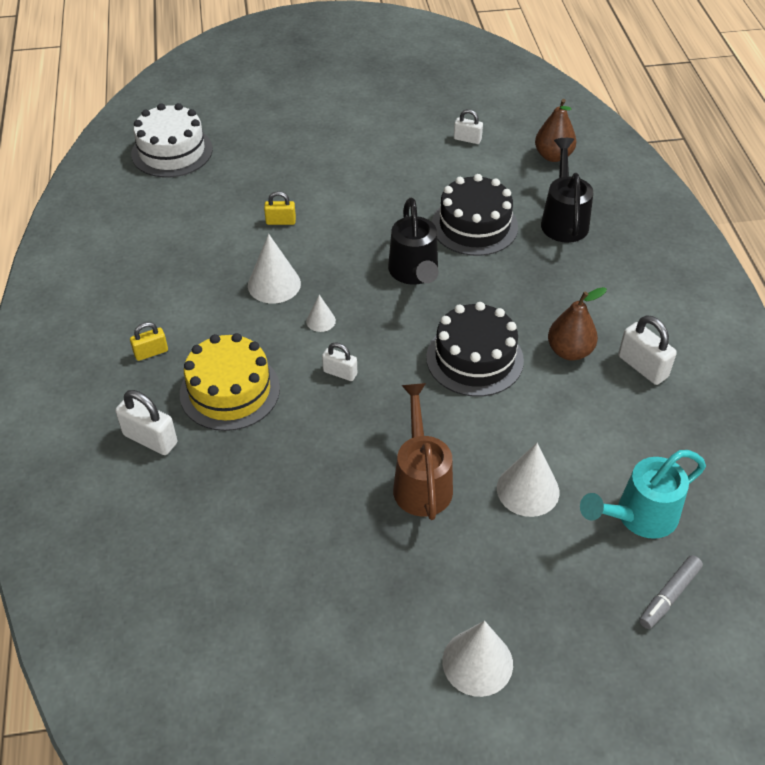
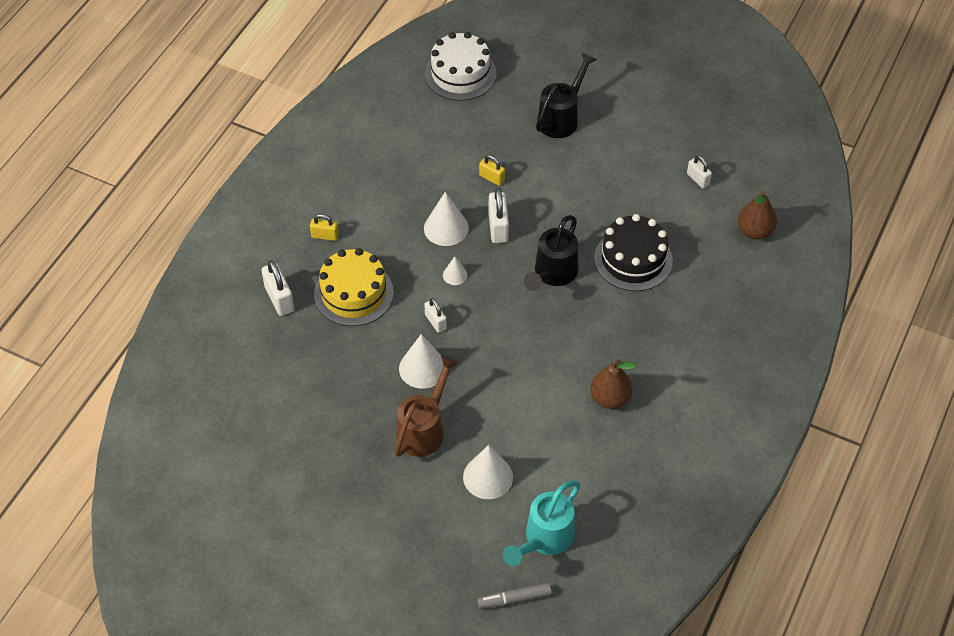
camera: 35 degrees right, 5 degrees up
black cake [426,302,524,397] -> none
white cone [442,621,513,697] -> white cone moved to [399,334,444,389]
black watering can [541,138,593,243] -> black watering can moved to [536,52,597,138]
turquoise watering can [580,450,706,539] -> turquoise watering can turned 60 degrees counterclockwise [503,480,580,566]
white padlock [618,315,677,385] -> white padlock moved to [489,188,509,243]

